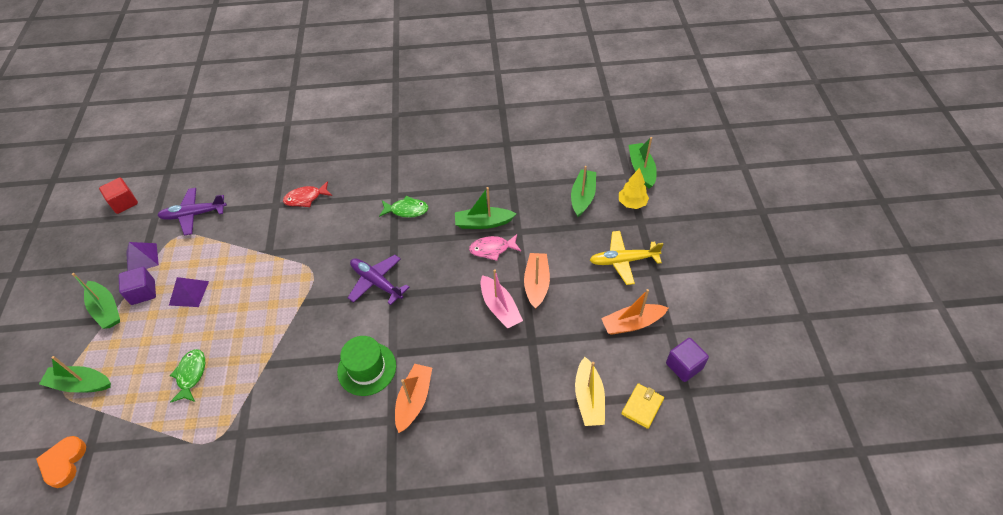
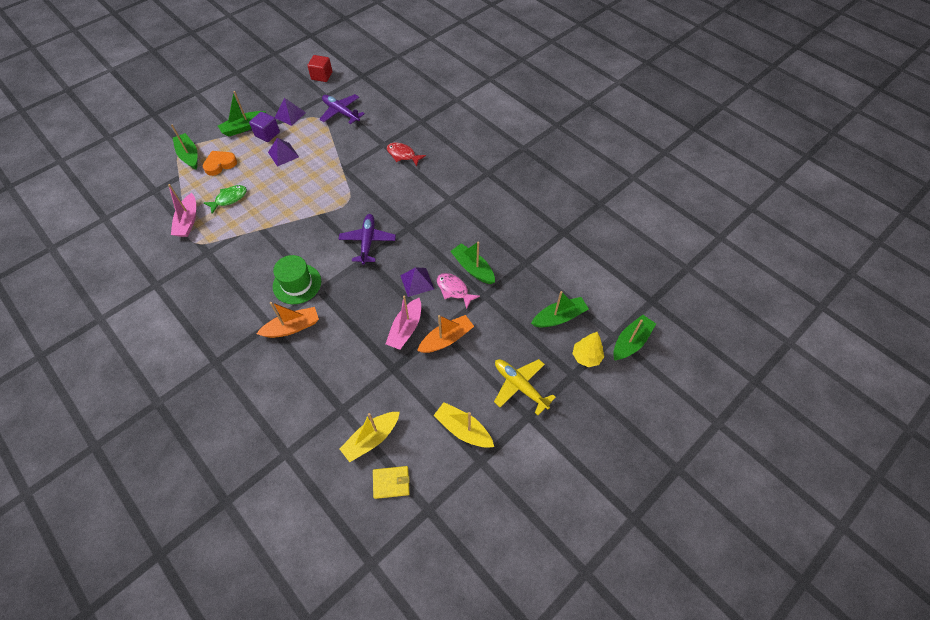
camera: 50 degrees right, 5 degrees up
orange heart [36,436,86,488] -> orange heart moved to [203,151,237,176]
green boat [72,273,120,329] -> green boat turned 45 degrees clockwise [218,91,266,136]
green fish [379,195,428,218] -> none
orange boat [601,289,668,335] -> yellow boat [433,402,494,448]
purple cube [666,338,709,382] -> none
none -> pink boat [168,184,196,237]
none -> purple pyramid [400,268,434,297]

